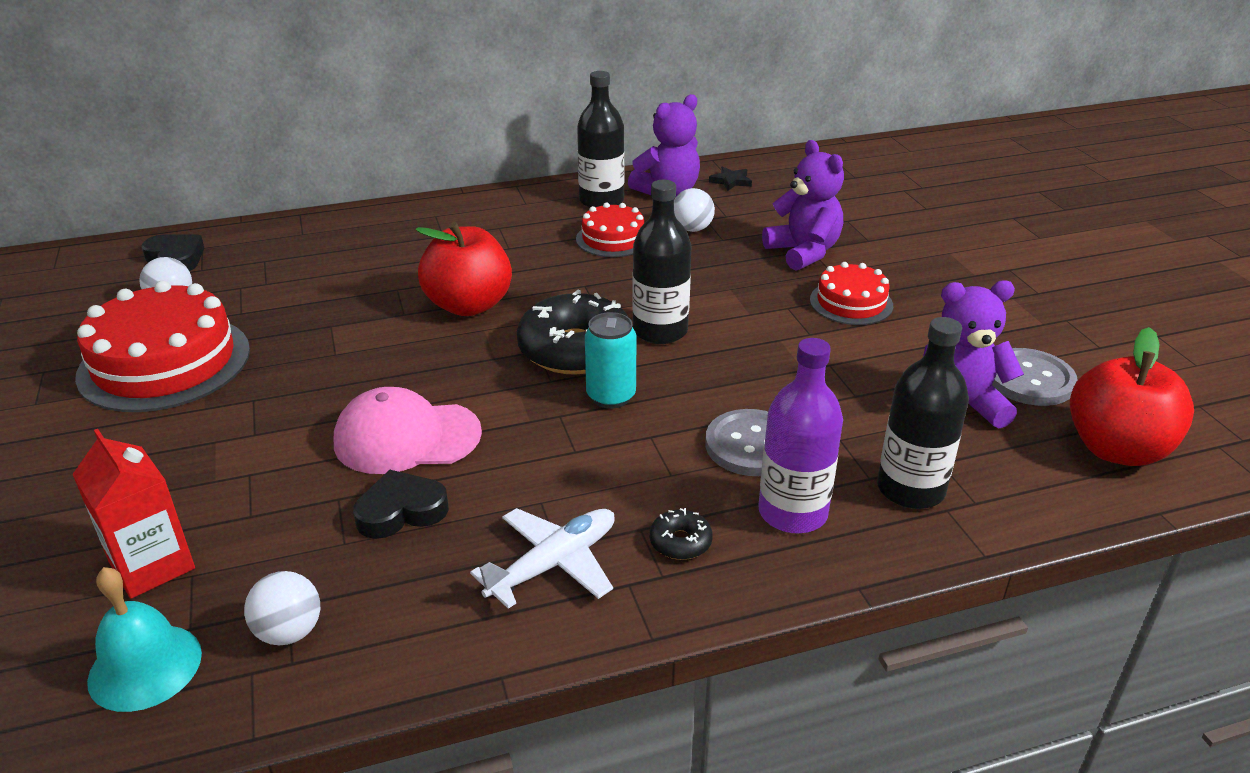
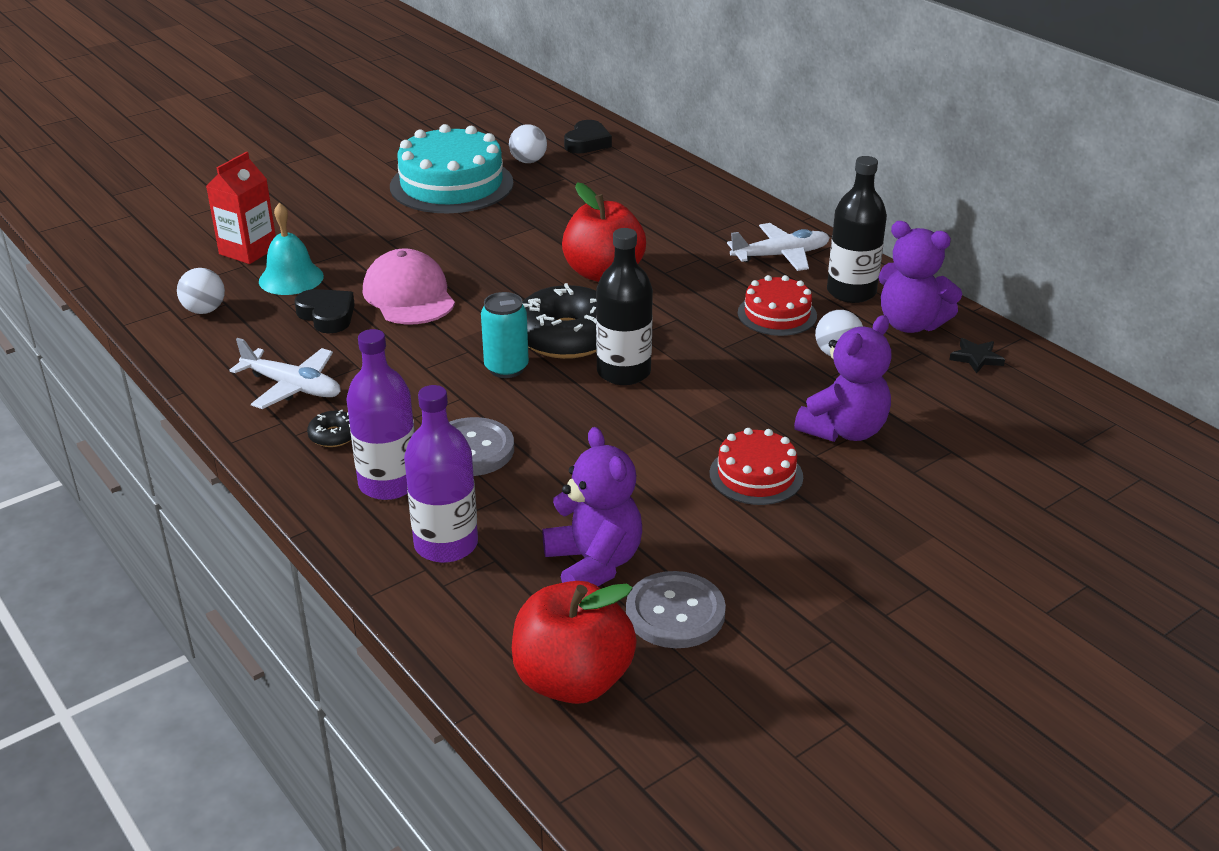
camera: 70 degrees right, 0 degrees up
red cake [75,281,250,412] -> turquoise cake [390,124,514,213]
turquoise bell [87,567,202,712] -> turquoise bell moved to [259,202,324,295]
black bottle [877,317,969,509] -> purple bottle [404,385,478,563]
none -> white plane [727,223,830,271]

